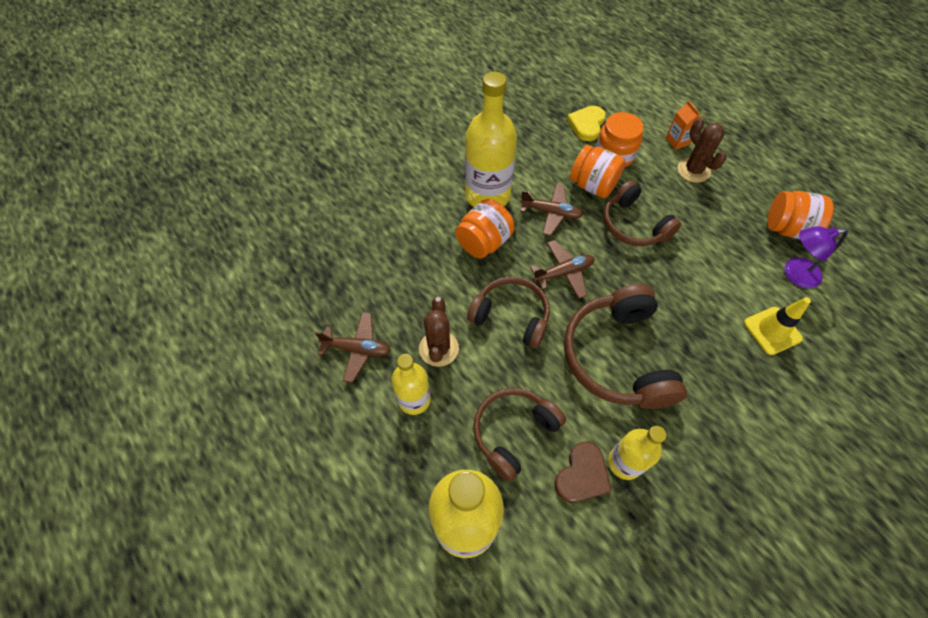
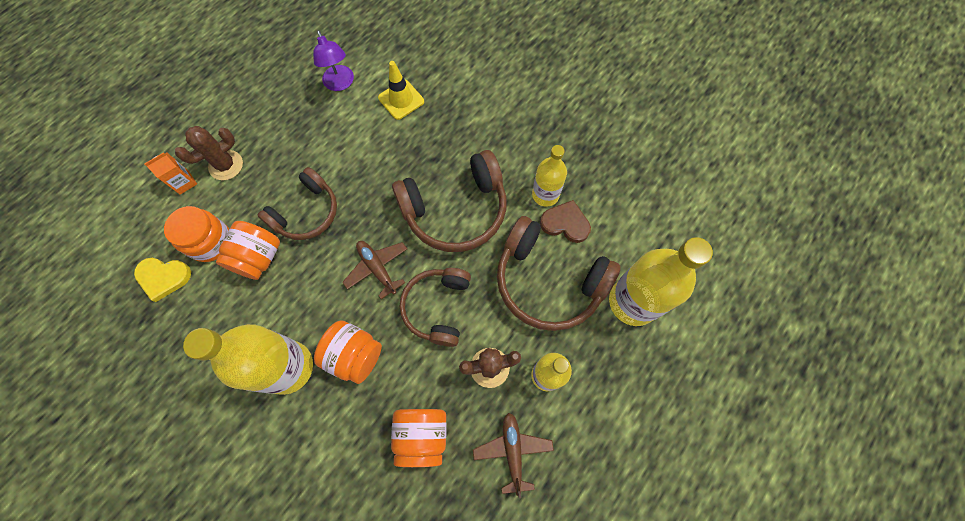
camera: 105 degrees left, 10 degrees up
brown headphones [473,388,566,482] -> brown headphones [497,216,621,331], size x1.50
brown plane [520,183,583,236] -> none
orange jar [767,191,834,239] -> orange jar moved to [391,409,447,467]

